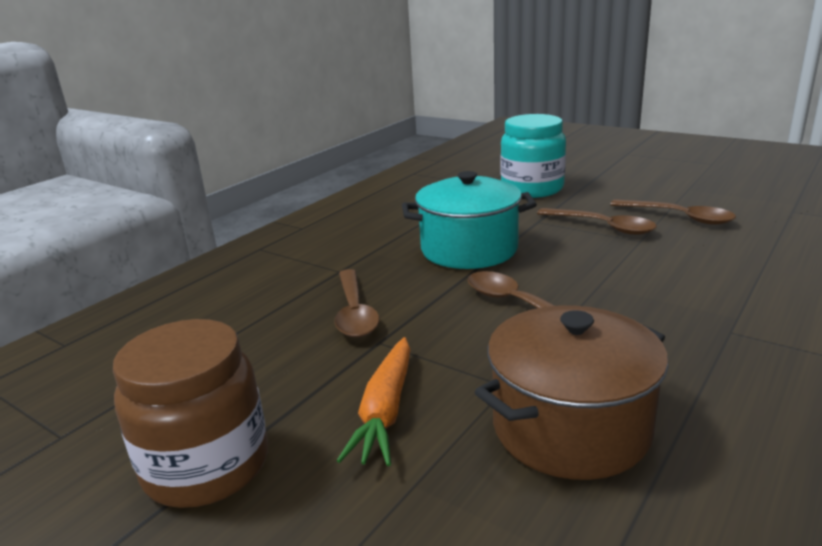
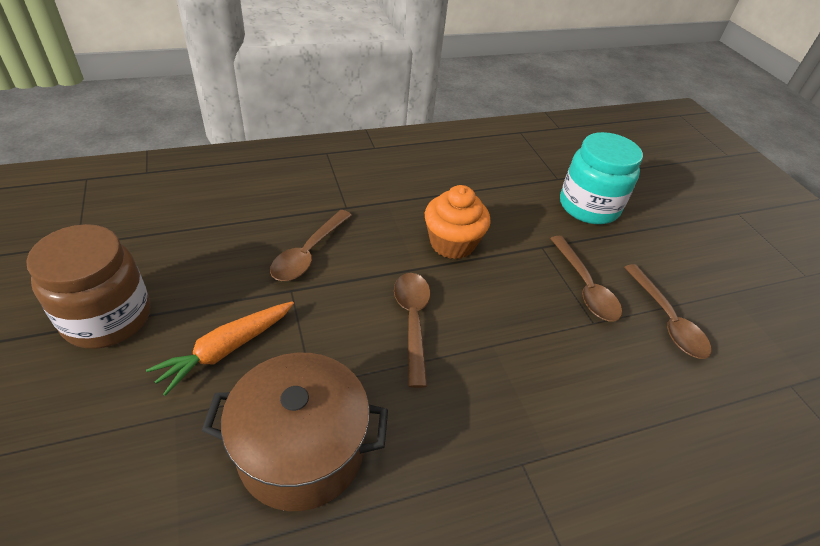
camera: 30 degrees right, 20 degrees up
turquoise pot [402,171,537,269] -> orange cupcake [425,185,491,259]

